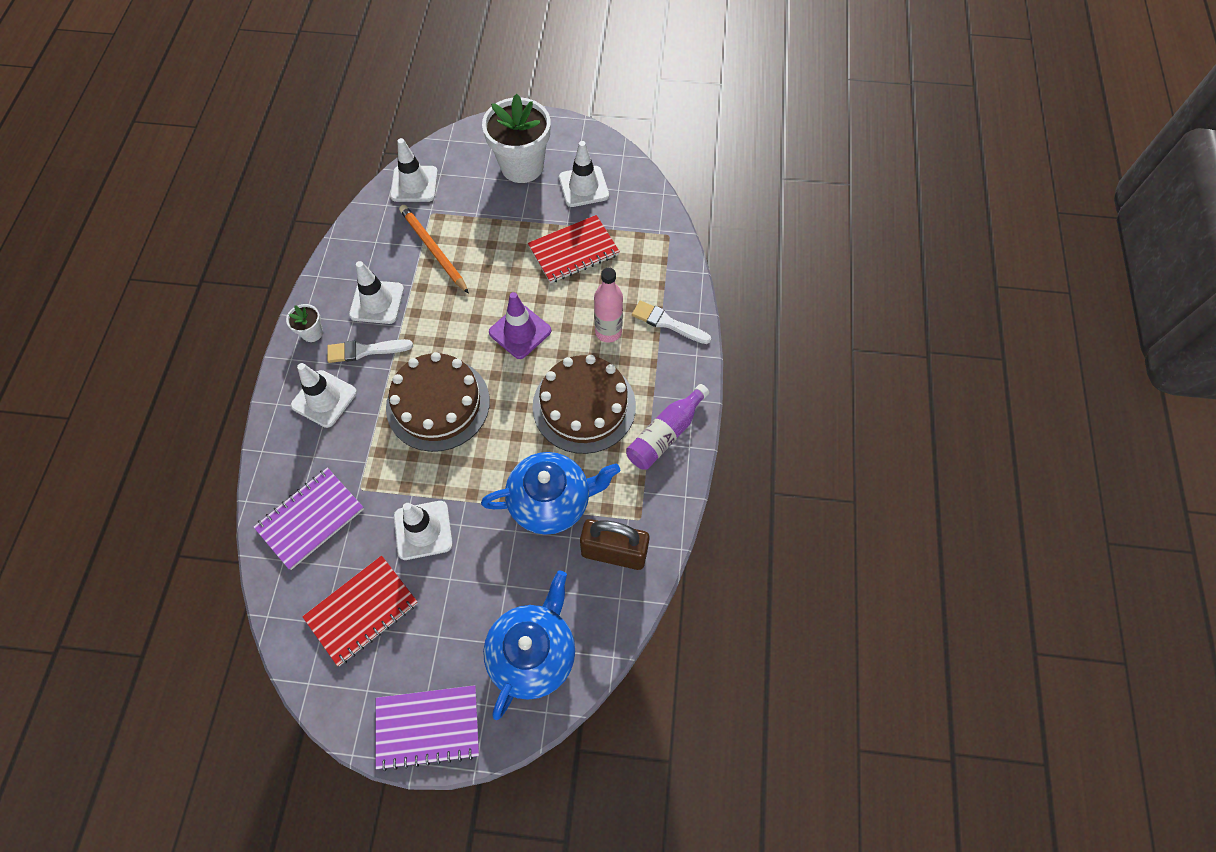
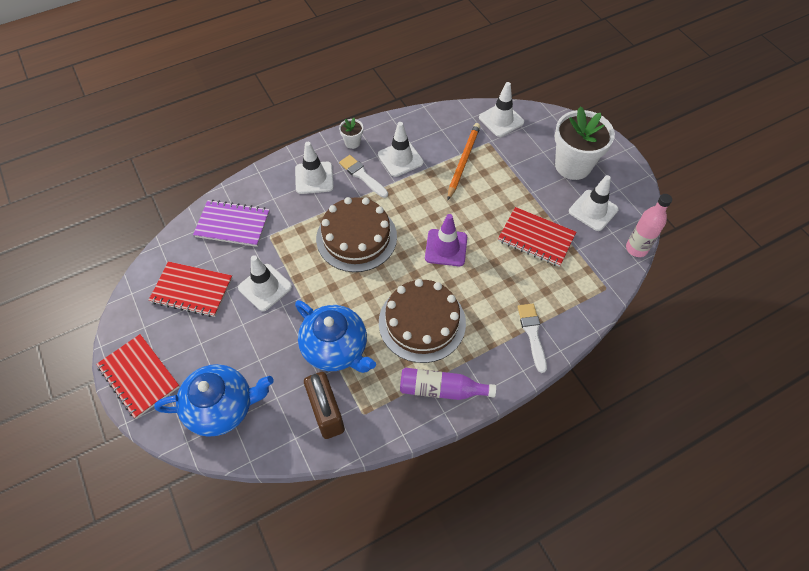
camera: 55 degrees right, 5 degrees down
purple notebook [376,685,479,771] -> red notebook [96,334,180,419]
pink bottle [594,268,623,343] -> pink bottle moved to [626,194,672,257]

